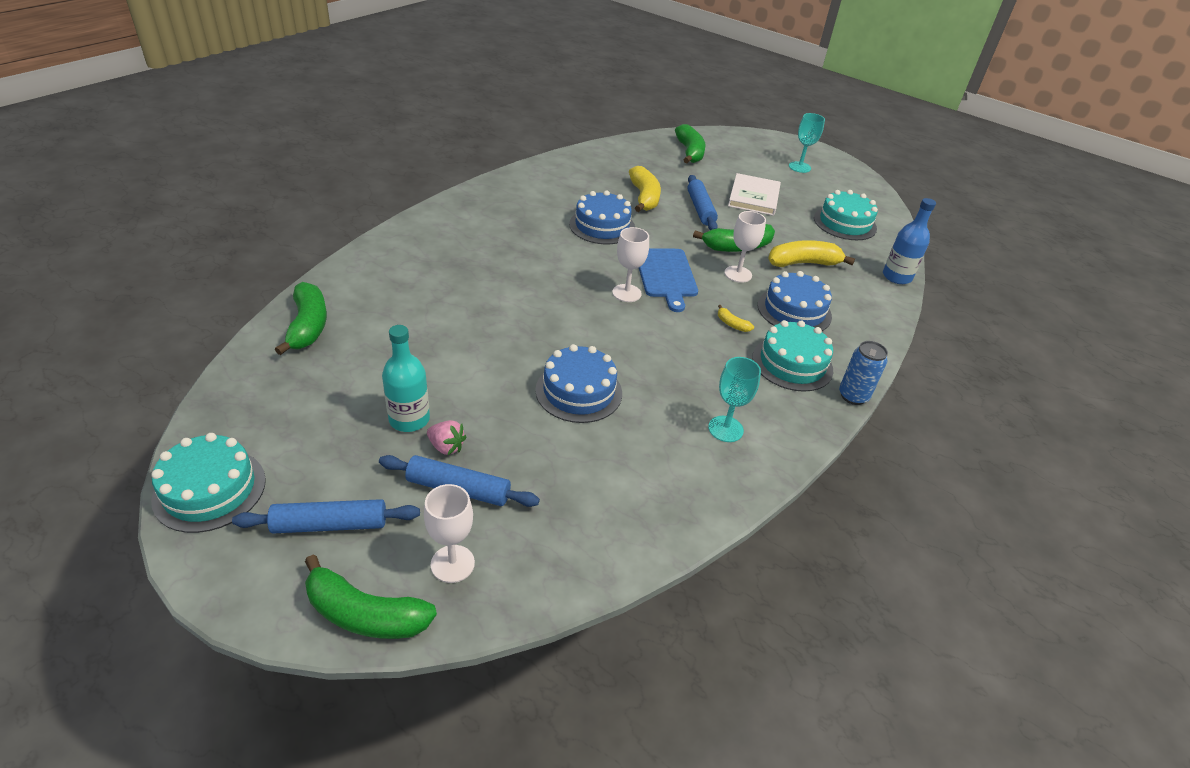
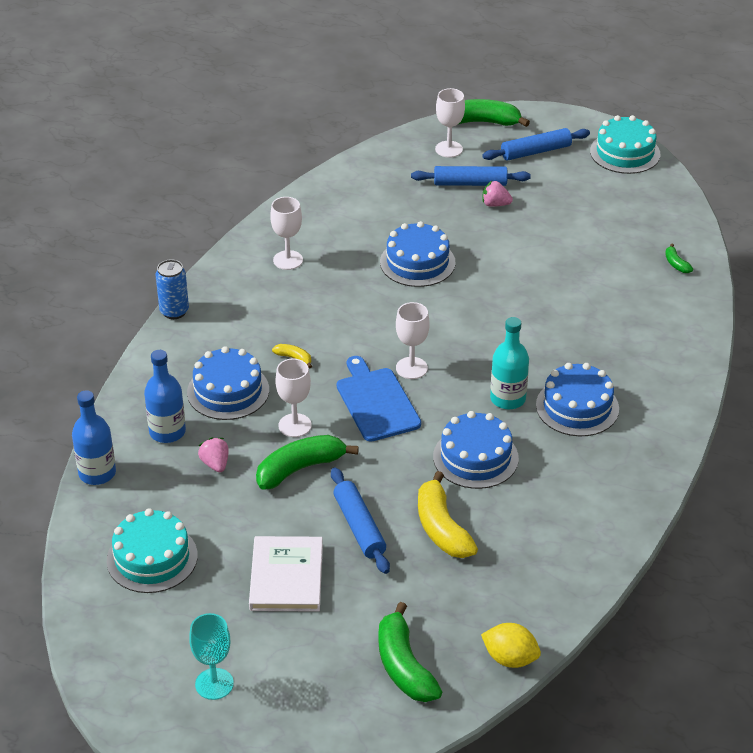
camera: 170 degrees right, 0 degrees up
green banana [275,282,327,355] -> green banana [665,243,693,273], size x0.46
turquoise bottle [382,325,430,432] -> turquoise bottle moved to [490,317,529,410]
turquoise goblet [708,357,761,442] -> white goblet [270,197,303,270]
turquoise cake [752,320,833,392] -> none
yellow banana [768,240,855,267] -> pink strawberry [198,437,229,472]
none -> blue bottle [144,350,186,443]
none -> yellow lemon [481,623,541,668]
none -> blue cake [536,363,619,436]

